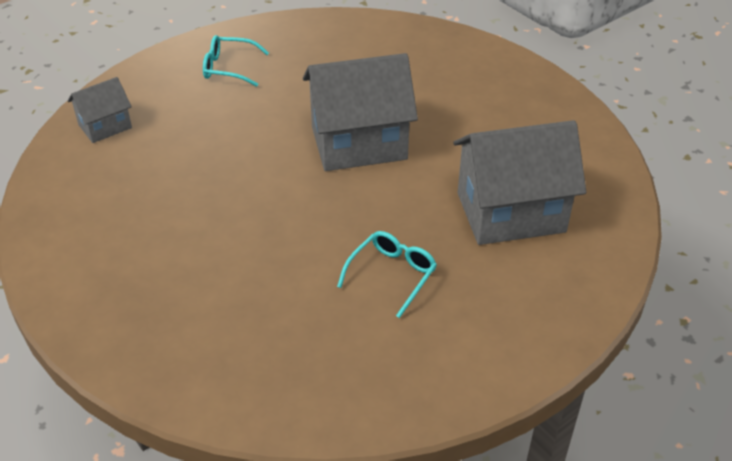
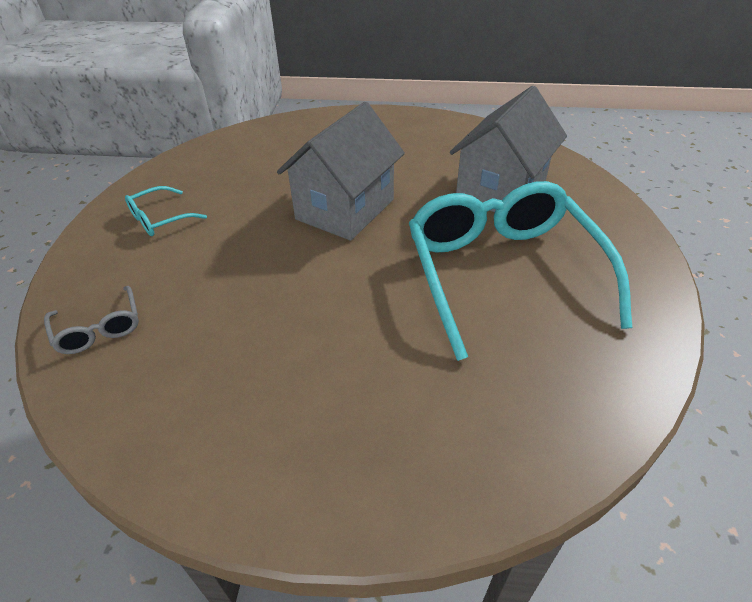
camera: 45 degrees left, 0 degrees up
grey house [68,77,132,143] -> grey glasses [44,286,139,354]
turquoise glasses [337,231,437,318] -> turquoise glasses [409,181,632,361], size x2.38

